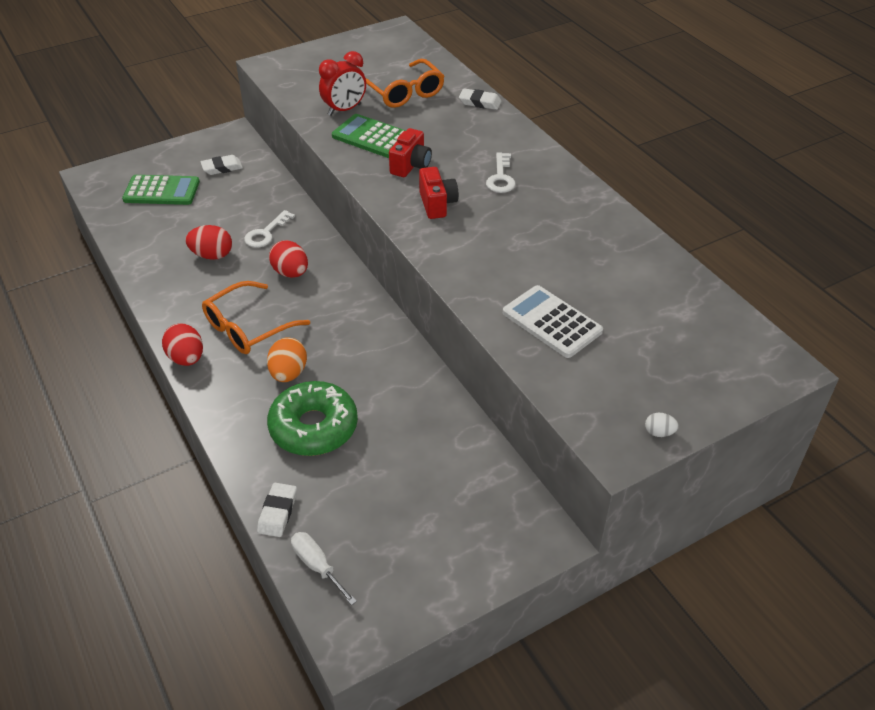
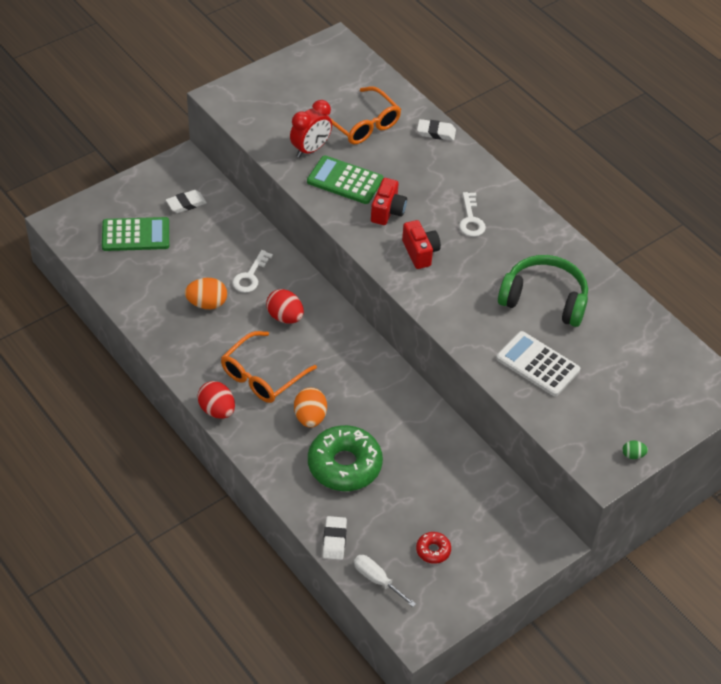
camera: 10 degrees left, 5 degrees up
red egg [185,225,232,260] -> orange egg [185,278,227,309]
white egg [645,413,679,437] -> green egg [623,441,648,459]
none -> red donut [416,532,451,564]
none -> green headphones [498,255,588,327]

